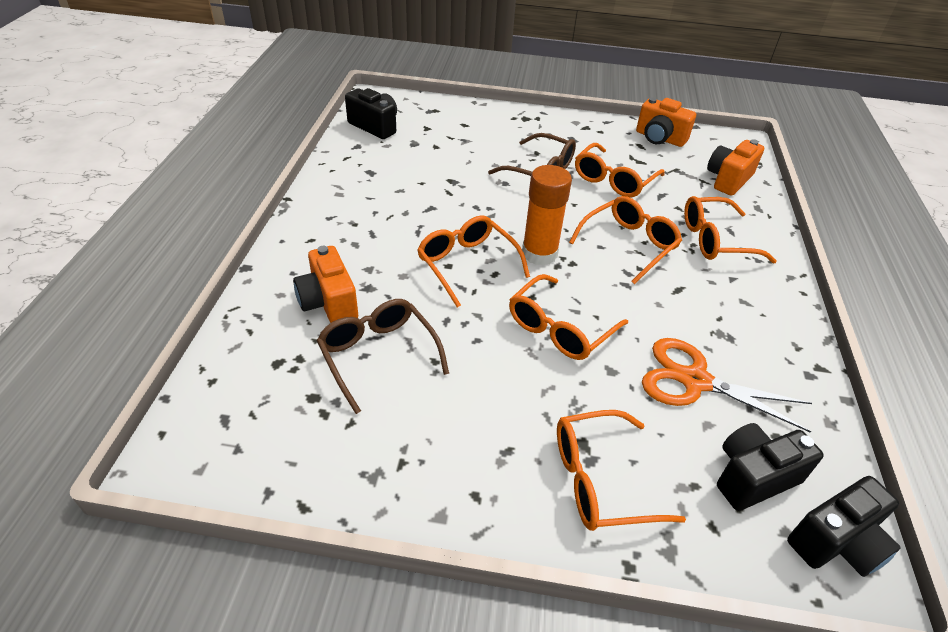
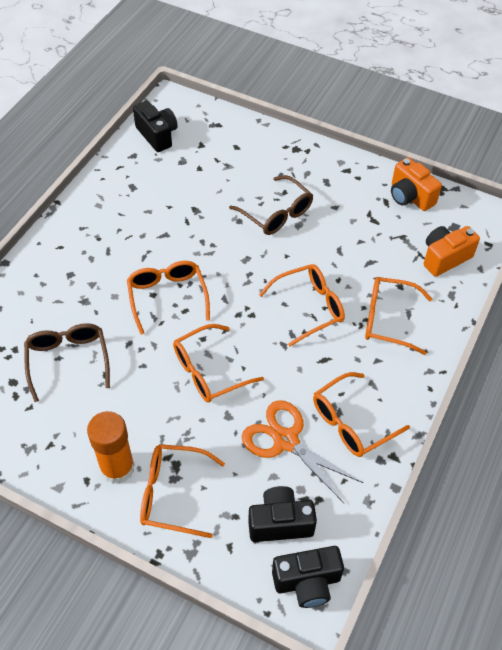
camera: 20 degrees right, 10 degrees up
orange camera [293,246,358,323] -> none
orange glue stick [522,165,572,266] -> orange glue stick moved to [87,411,135,484]
orange glasses [575,143,665,197] -> orange glasses moved to [313,372,410,457]

